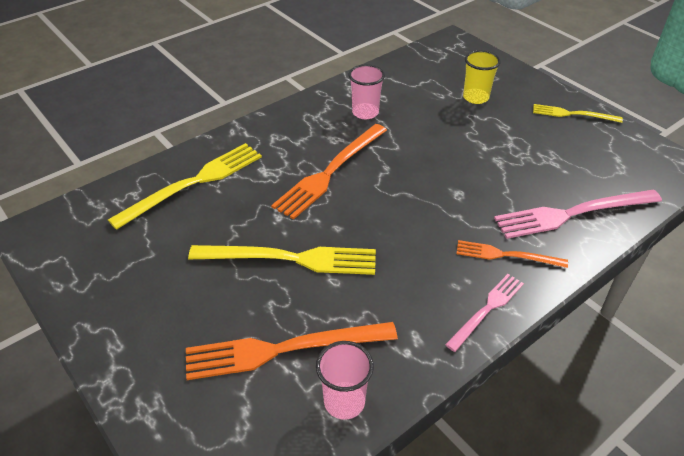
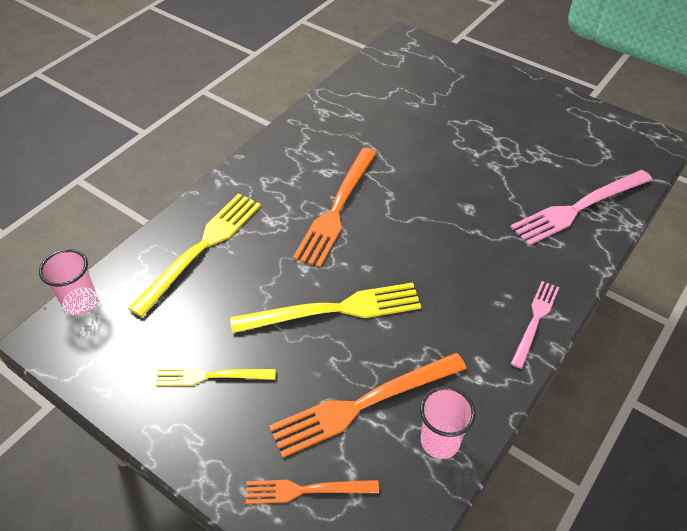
camera: 15 degrees left, 5 degrees up
pink cup [348,64,385,119] -> pink cup moved to [39,249,98,315]
orange fork [457,240,568,268] -> orange fork moved to [246,480,379,504]
yellow cup [463,50,501,104] -> none
yellow fork [533,104,623,123] -> yellow fork moved to [155,367,276,386]

